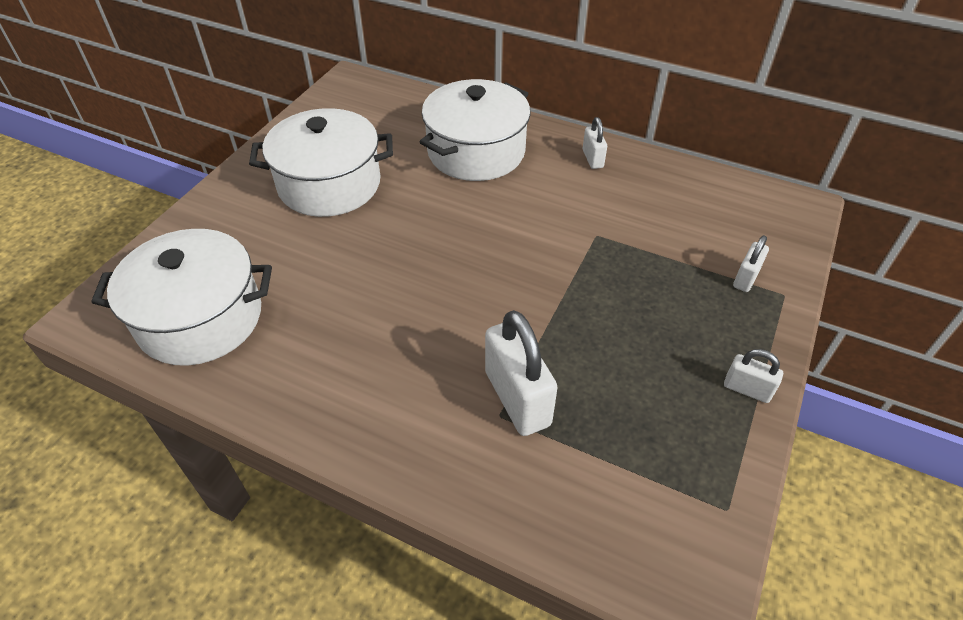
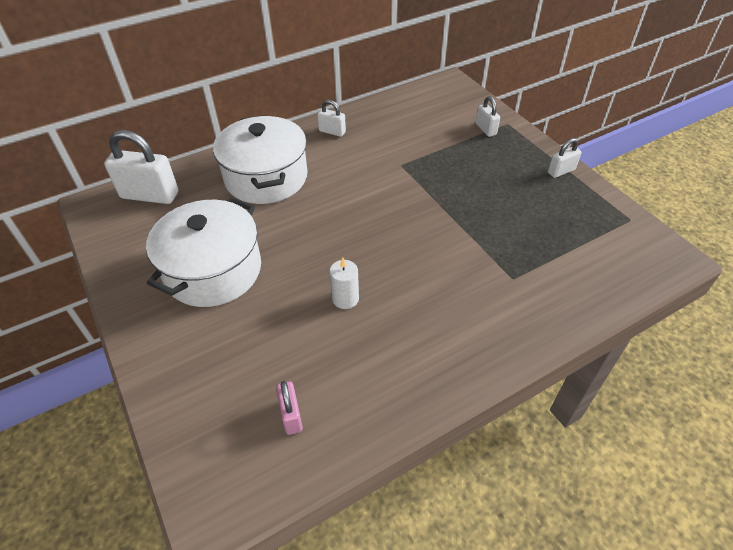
camera: 55 degrees left, 0 degrees up
white pot [91,229,272,366] -> pink padlock [276,381,303,435]
white padlock [485,310,558,436] -> white padlock moved to [104,130,178,204]
none -> white candle [329,258,359,309]

